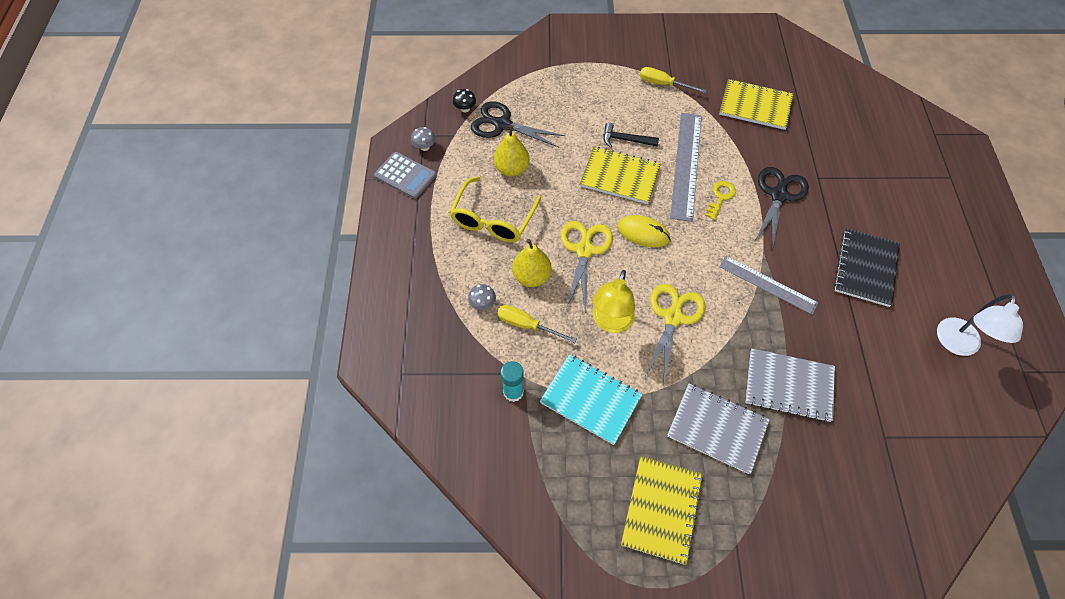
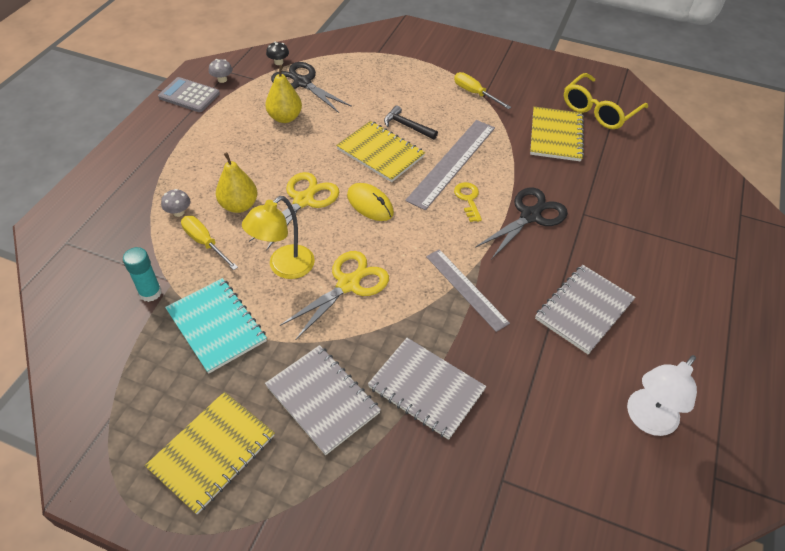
camera: 20 degrees right, 10 degrees down
grey calculator [374,152,436,199] -> grey calculator turned 150 degrees clockwise [158,77,220,112]
yellow glasses [450,177,541,243] -> yellow glasses moved to [564,73,648,129]
yellow key [705,181,736,220] -> yellow key turned 60 degrees counterclockwise [454,182,482,222]
yellow notebook [719,79,793,130] -> yellow notebook turned 60 degrees clockwise [530,107,584,162]
black notebook [834,228,900,307] -> grey notebook [535,265,636,354]

